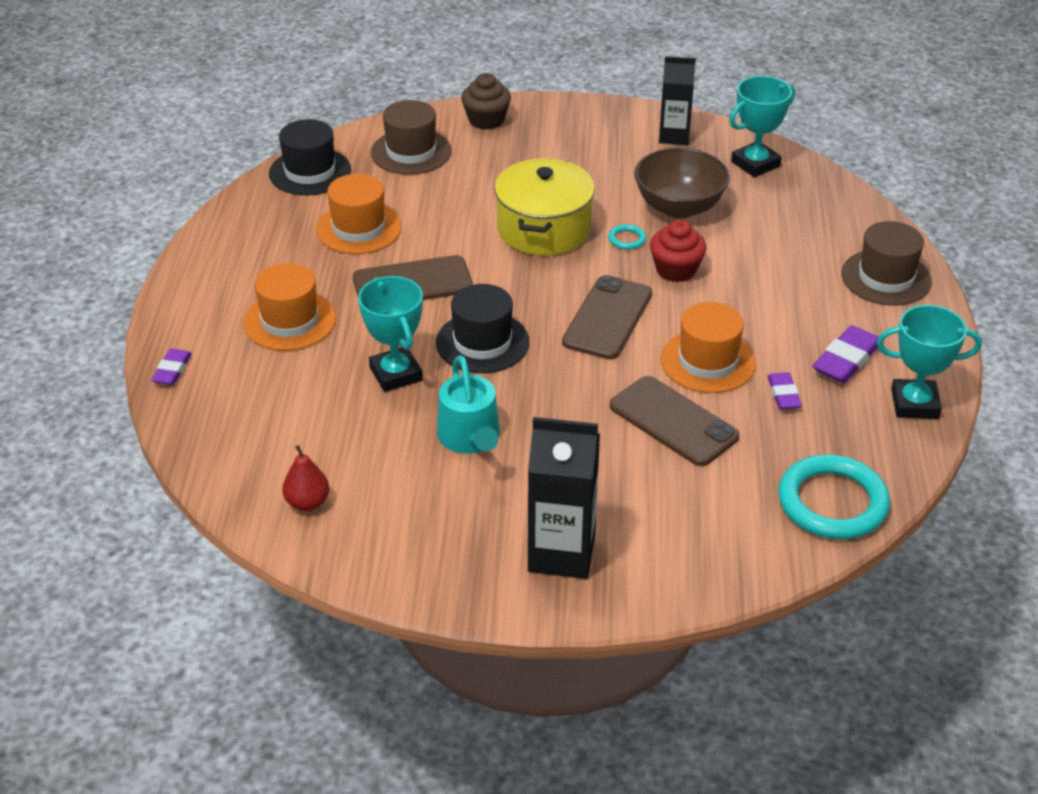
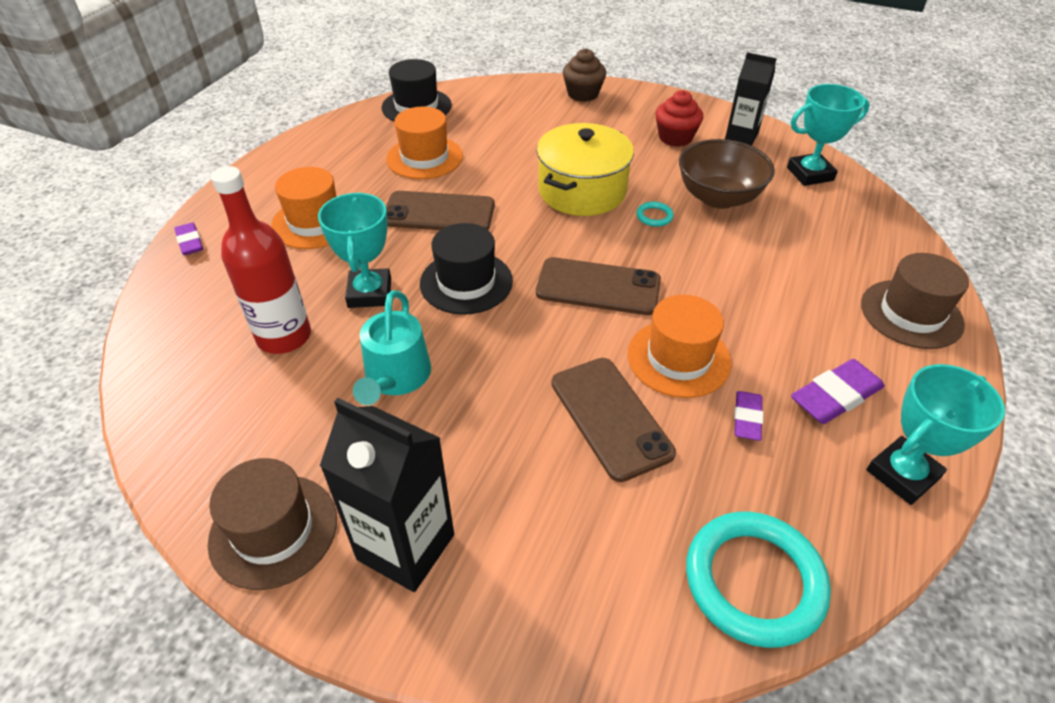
camera: 20 degrees right, 5 degrees up
purple eraser [151,349,192,385] -> purple eraser turned 60 degrees counterclockwise [174,222,203,255]
red pear [282,445,330,511] -> none
brown hat [371,100,452,175] -> brown hat moved to [207,458,337,590]
brown phone [562,275,652,359] -> brown phone turned 60 degrees clockwise [536,257,661,315]
red cupcake [650,220,706,282] -> red cupcake moved to [655,90,703,147]
turquoise trophy [877,305,982,419] -> turquoise trophy turned 60 degrees counterclockwise [866,364,1005,505]
none -> red bottle [211,166,311,354]

